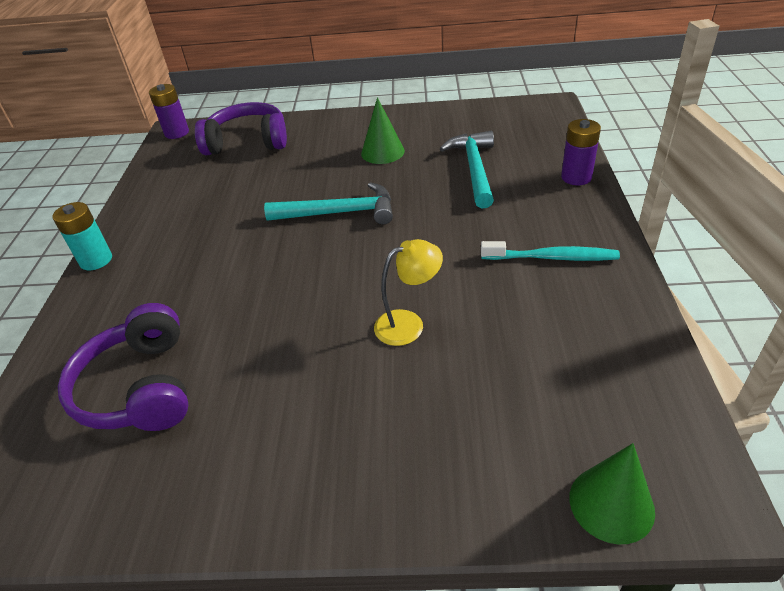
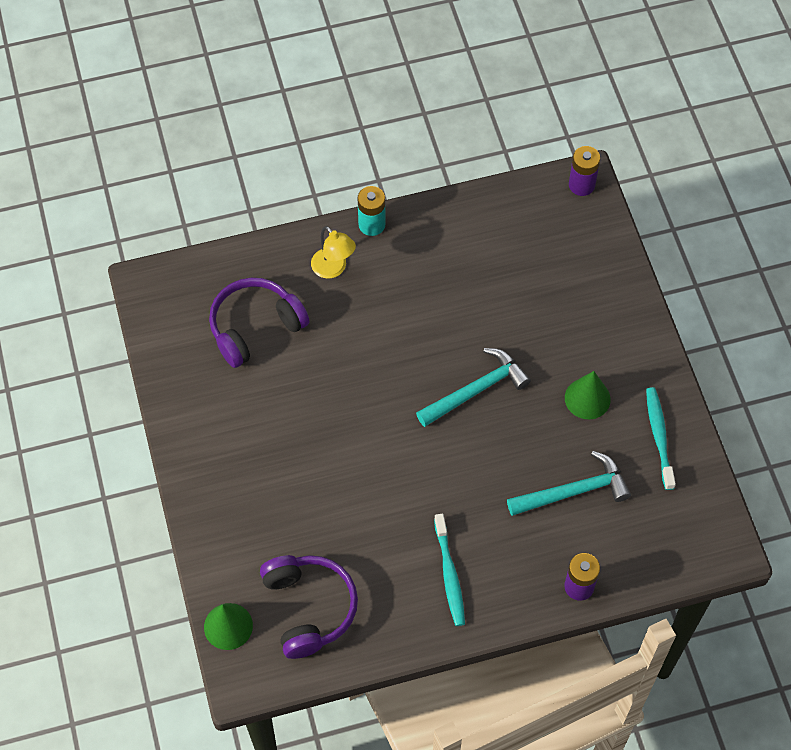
camera: 70 degrees right, 20 degrees up
purple headphones [195,102,287,155] -> purple headphones moved to [260,555,358,659]
turquoise hammer [264,182,393,224] -> turquoise hammer turned 105 degrees counterclockwise [416,348,531,427]
yellow lamp [374,239,443,346] -> yellow lamp moved to [311,226,356,278]
none -> turquoise toothbrush [646,387,676,490]

